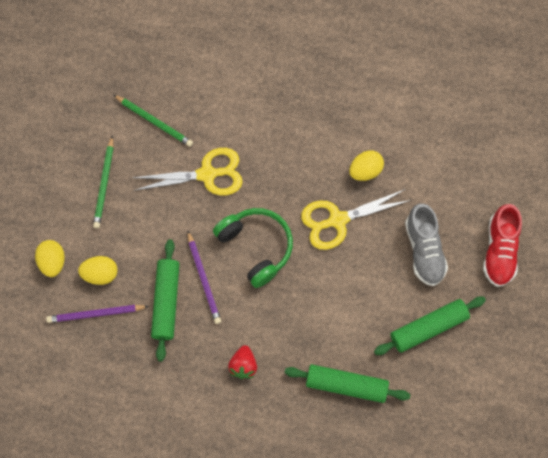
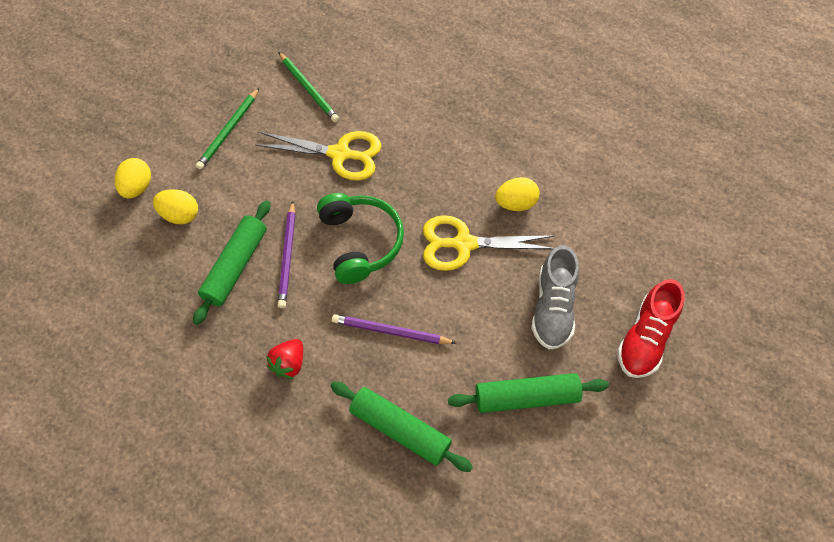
camera: 20 degrees right, 10 degrees down
purple pencil [46,305,149,323] -> purple pencil moved to [332,314,456,344]

